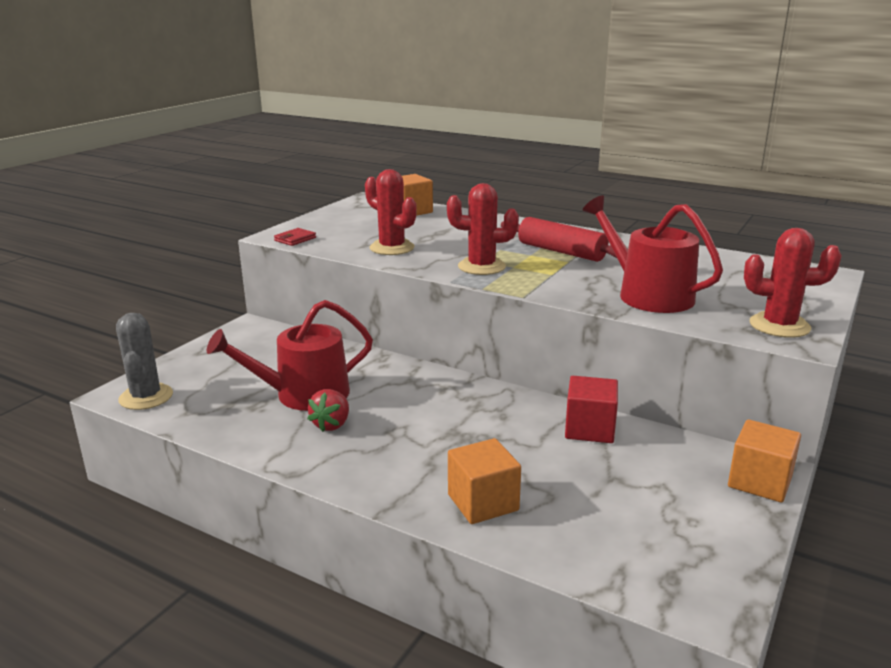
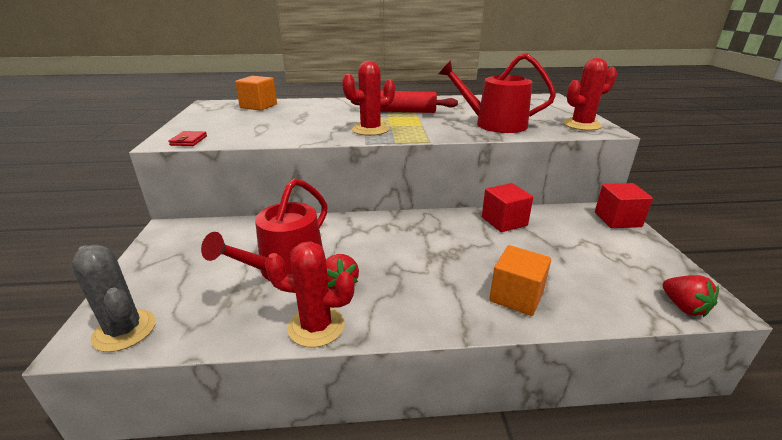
camera: 35 degrees left, 5 degrees up
red cactus [365,169,417,255] -> red cactus moved to [265,241,355,347]
orange cube [728,419,801,503] -> red cube [595,183,653,228]
none -> red strawberry [662,275,719,317]

